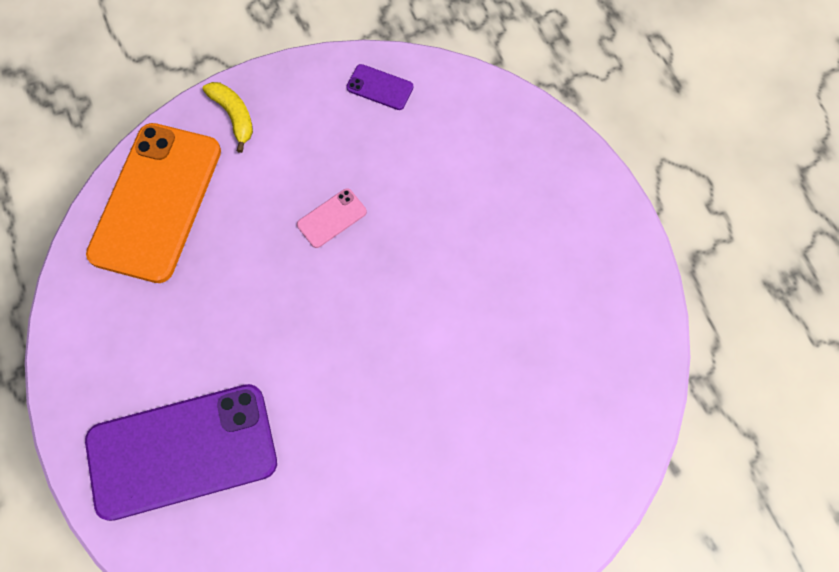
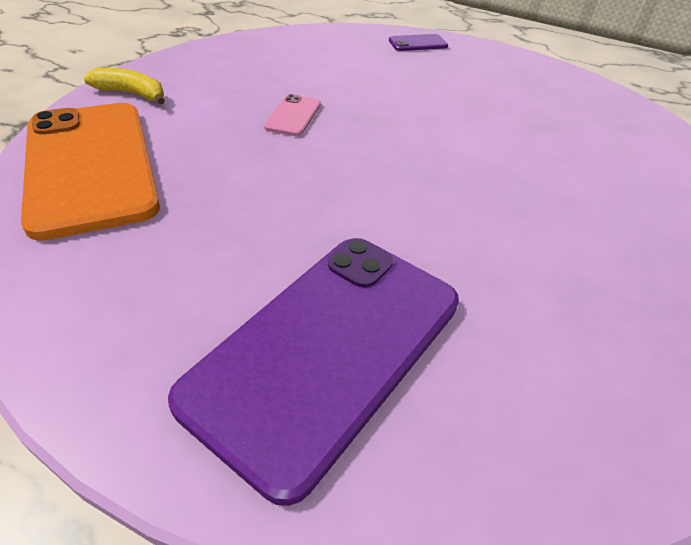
camera: 40 degrees left, 25 degrees down
purple phone [346,64,414,110] -> purple phone moved to [389,34,448,51]

